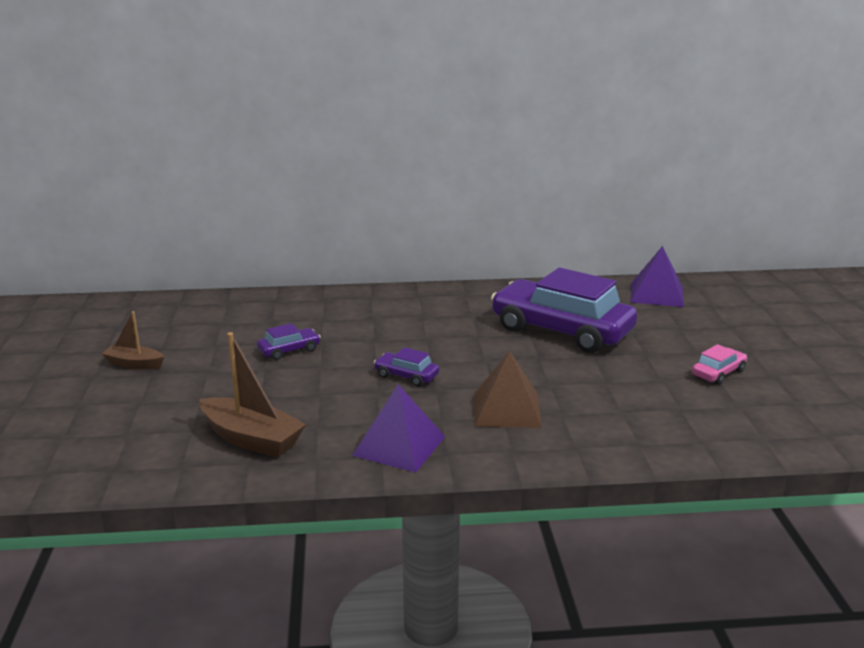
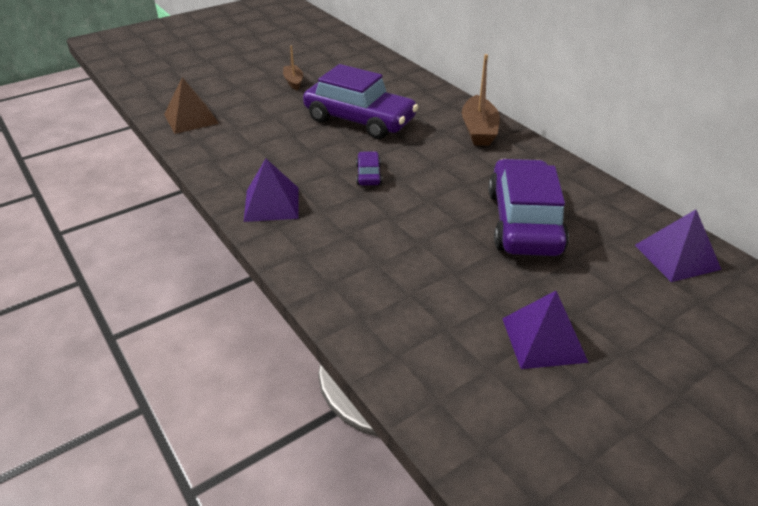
camera: 60 degrees right, 15 degrees up
brown boat [199,332,306,457] -> brown boat moved to [462,54,500,146]
purple car [257,323,321,360] -> purple car [303,64,418,139], size x2.40
brown pyramid [474,351,542,428] -> brown pyramid moved to [164,77,219,134]
pink car [692,344,747,385] -> purple pyramid [502,291,589,369]

